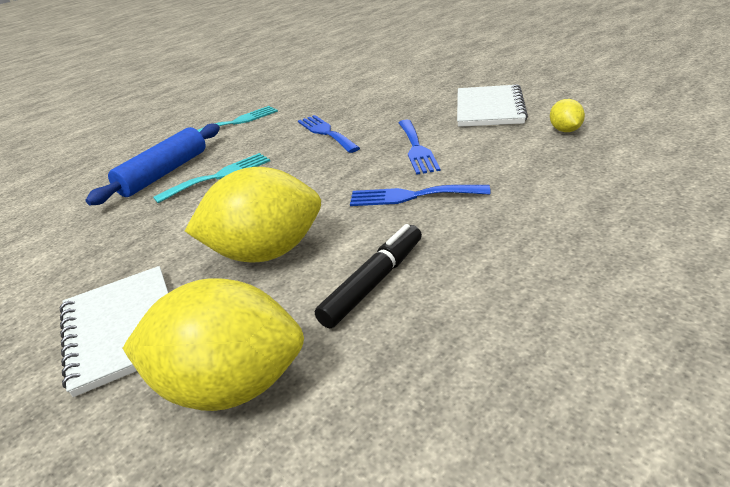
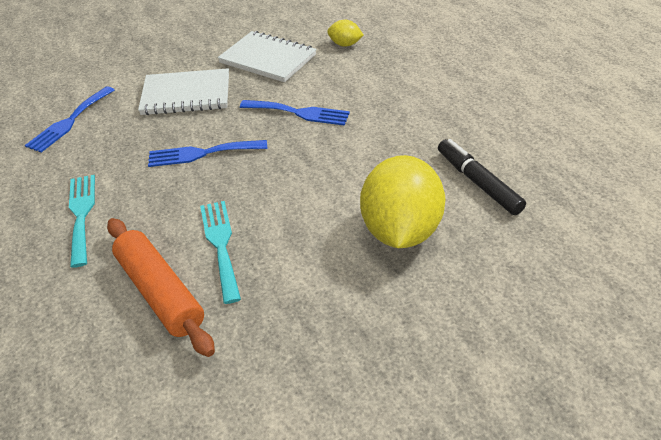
camera: 70 degrees left, 10 degrees up
white notebook [60,266,168,397] -> white notebook moved to [138,68,229,115]
blue rolling pin [86,124,220,205] -> orange rolling pin [107,218,215,357]
yellow lemon [123,278,304,411] -> none
blue fork [350,185,491,206] -> blue fork moved to [25,86,115,153]

